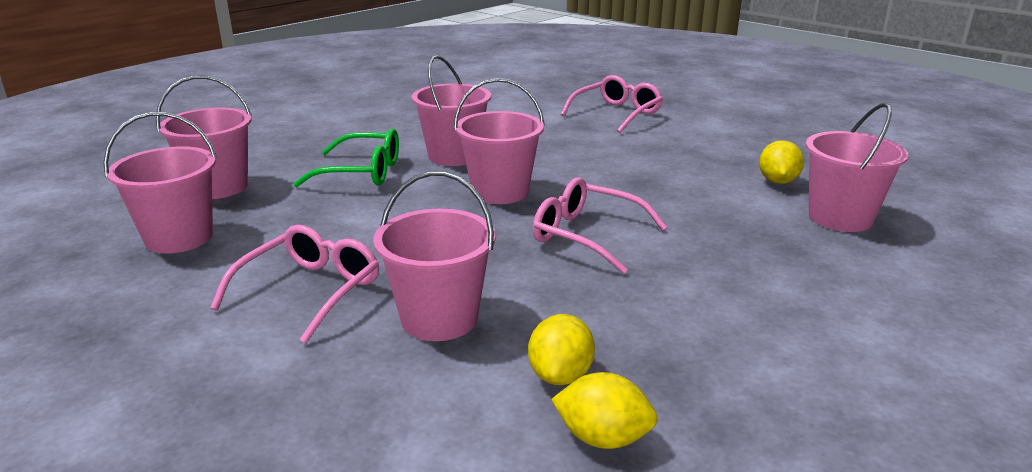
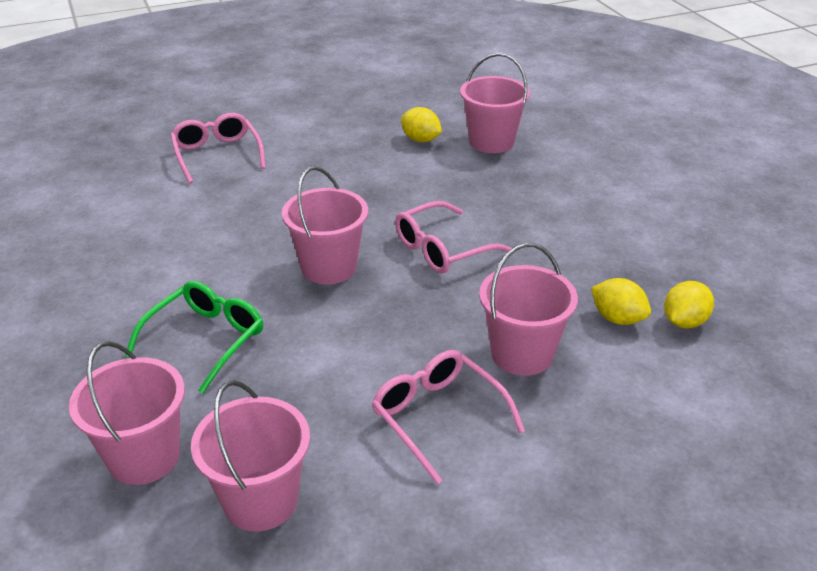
camera: 65 degrees left, 10 degrees up
pink bucket [412,55,491,166] -> none

